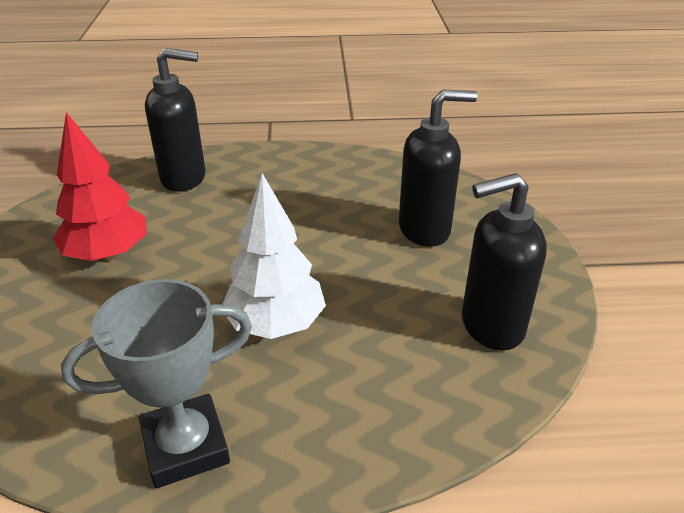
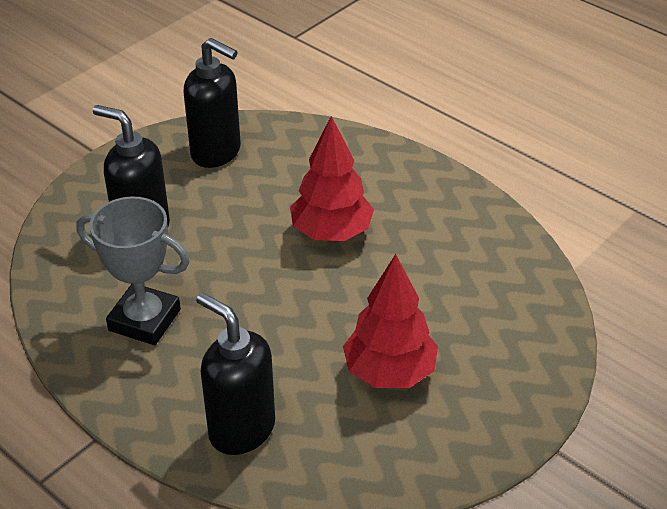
camera: 135 degrees left, 5 degrees up
grey trophy [61,279,252,488] -> grey trophy moved to [77,197,190,345]
white tree [222,173,326,339] -> red tree [290,116,374,241]

